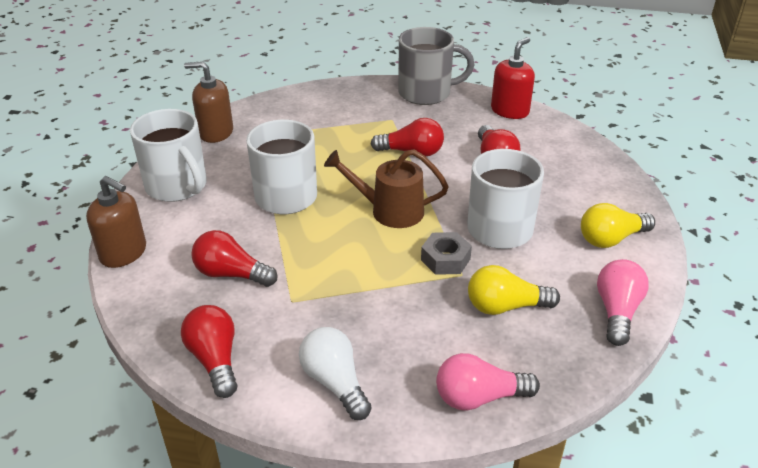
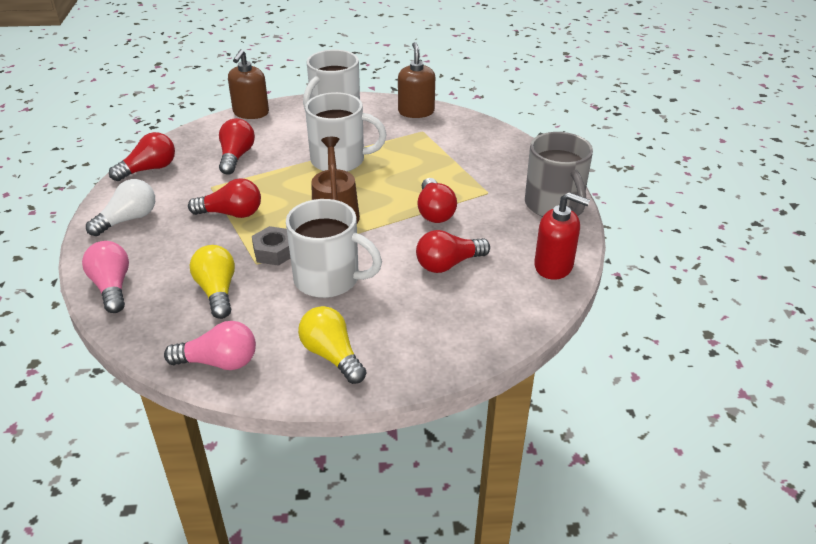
camera: 75 degrees right, 0 degrees up
none -> red light bulb [188,178,261,218]

